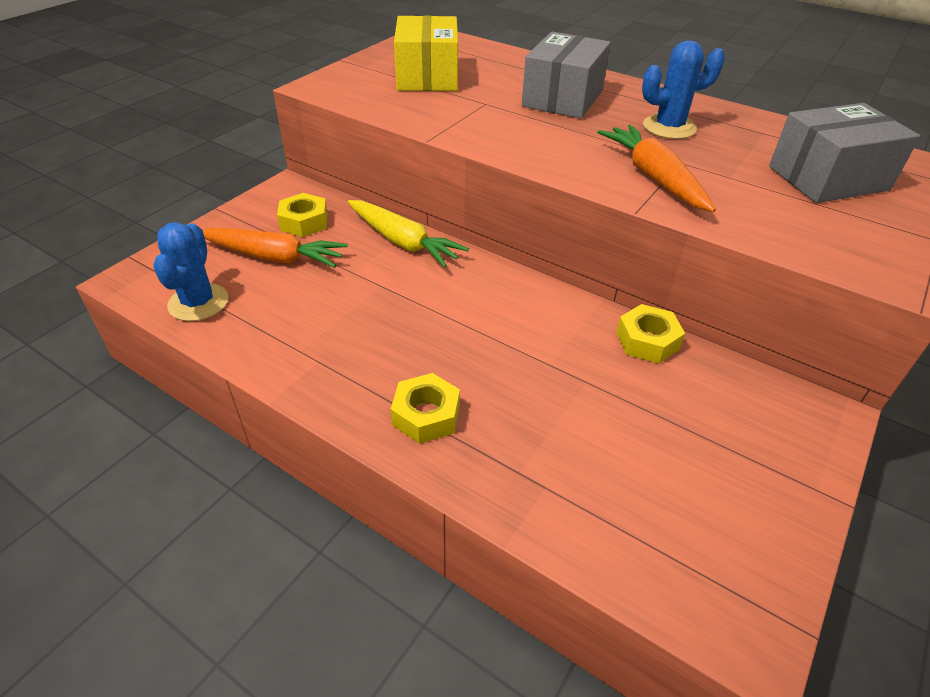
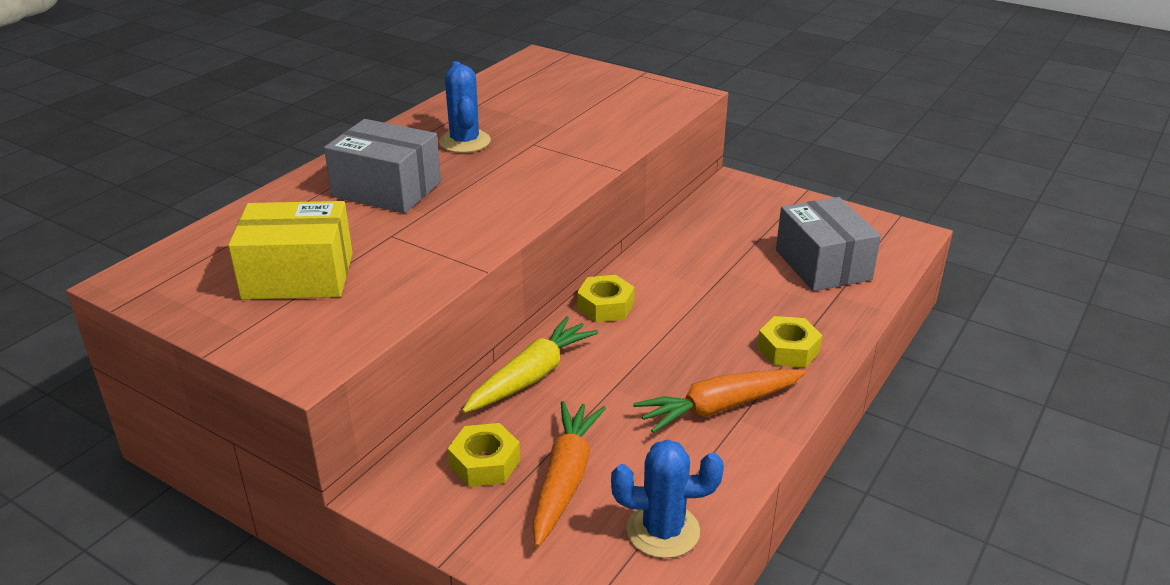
camera: 90 degrees left, 10 degrees down
orange carrot [597,124,716,212] -> orange carrot moved to [633,369,806,433]
yellow nut [616,304,685,364] -> yellow nut moved to [577,275,635,322]
grey box [769,103,920,203] -> grey box moved to [776,197,881,291]

